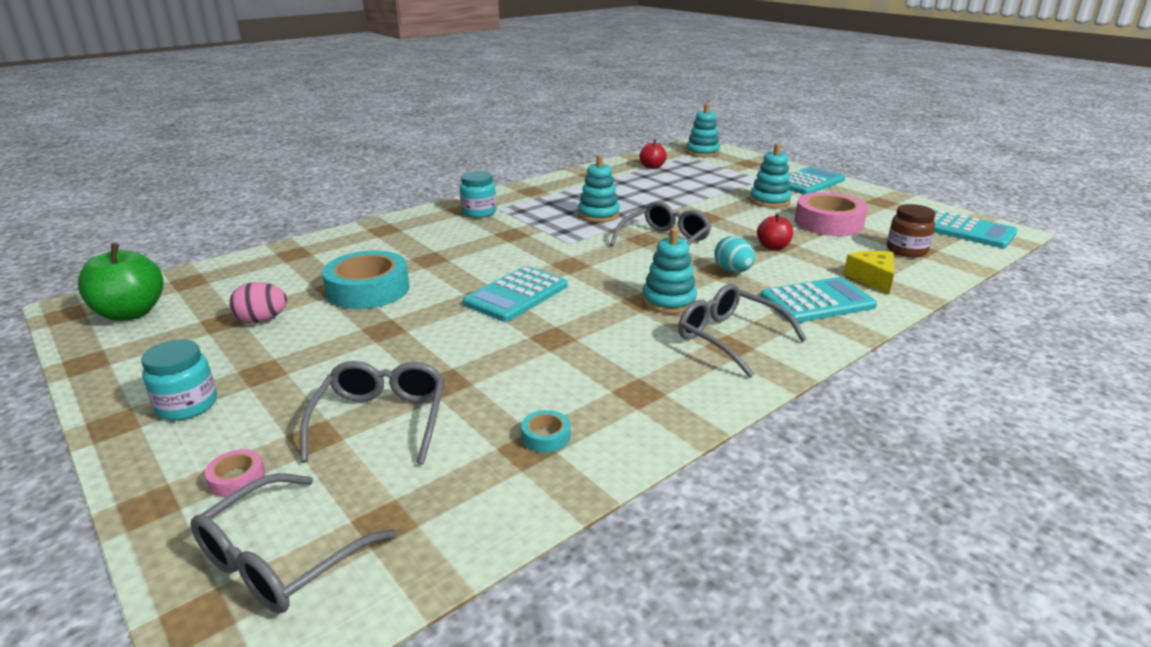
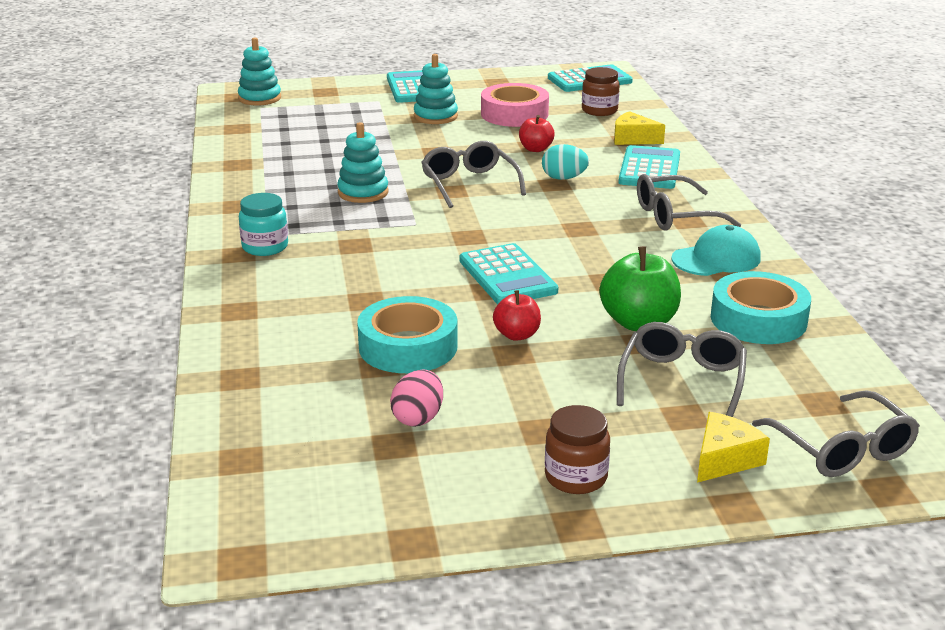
camera: 60 degrees left, 0 degrees up
green apple [78,243,164,321] -> green apple moved to [599,246,681,331]
turquoise jar [141,340,217,420] -> brown jar [545,405,610,494]
pink tape [205,449,265,497] -> yellow cheese [697,412,770,483]
grey glasses [300,361,445,464] -> grey glasses turned 75 degrees clockwise [617,322,747,417]
turquoise tape [521,410,570,453] -> turquoise tape [711,271,811,344], size x2.31
red apple [640,139,667,169] -> red apple moved to [493,290,541,341]
turquoise stacking toy [642,228,697,314] -> none
none -> turquoise cap [671,225,761,276]

